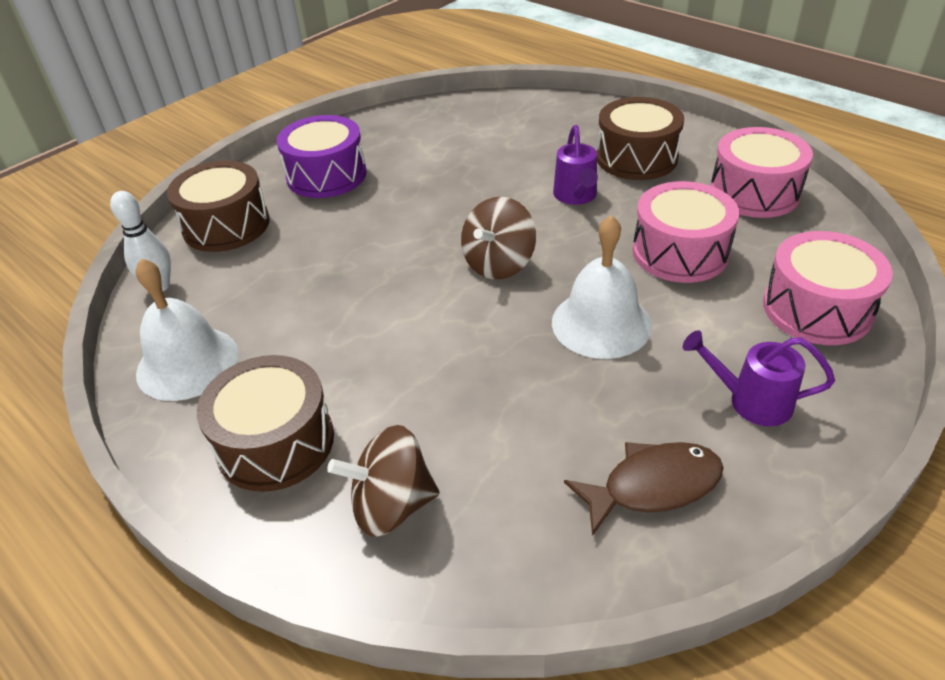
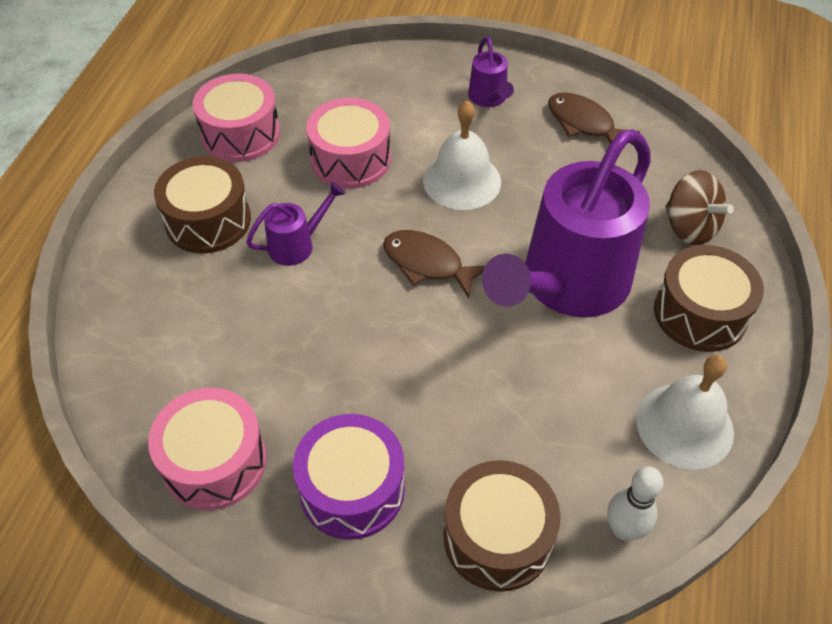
camera: 120 degrees left, 10 degrees up
brown spinning top [461,197,536,279] -> brown fish [383,230,486,298]
pink drum [763,231,893,345] -> pink drum moved to [148,388,267,510]
none -> purple watering can [482,129,651,318]

